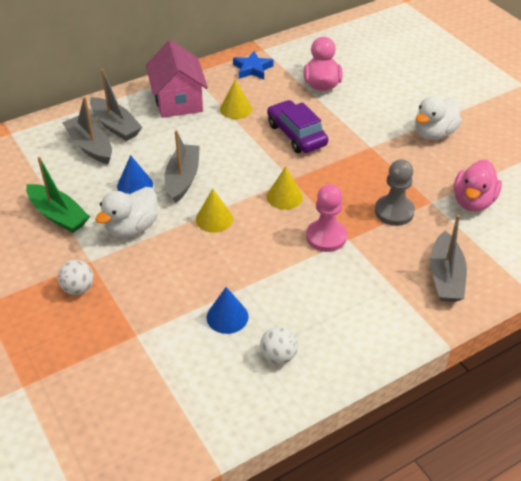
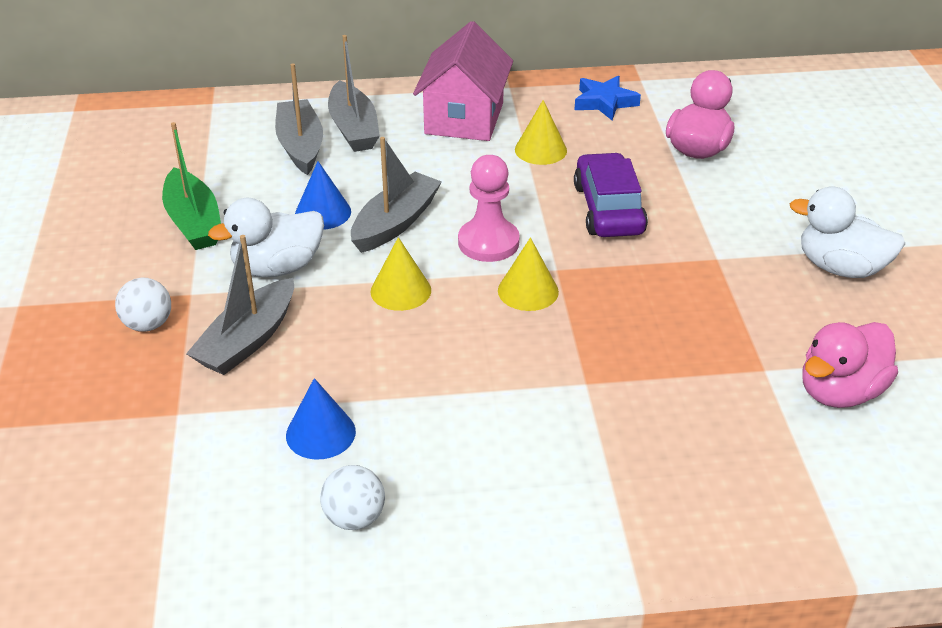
camera: 25 degrees right, 5 degrees down
pink pawn [306,184,347,252] -> pink pawn moved to [458,155,520,262]
grey pawn [375,159,415,226] -> none
white duck [415,96,462,140] -> white duck turned 45 degrees clockwise [789,186,905,278]
grey boat [430,215,467,302] -> grey boat moved to [186,235,294,375]

